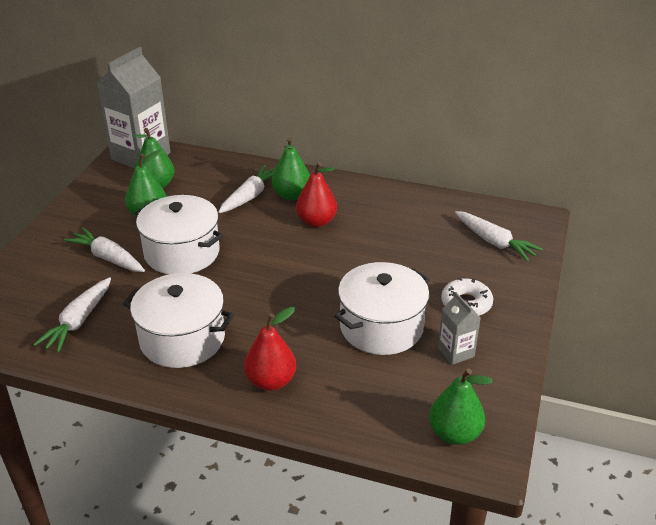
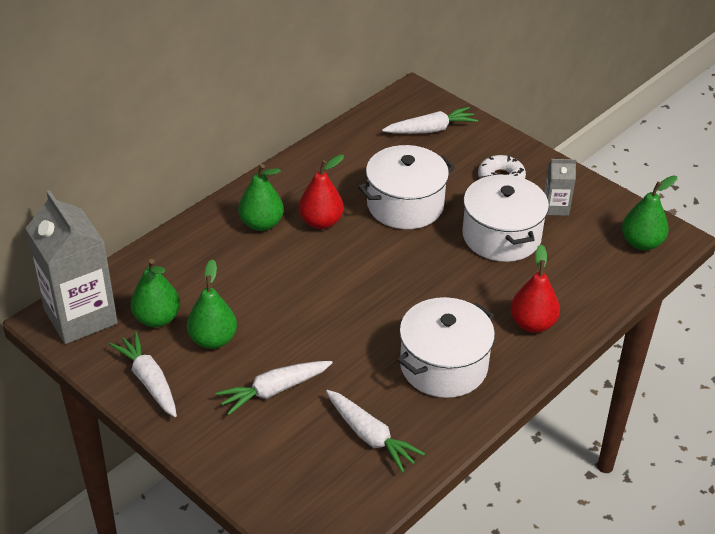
camera: 65 degrees left, 5 degrees up
white pot [135,195,223,274] -> white pot moved to [358,145,455,229]
white carrot [218,165,275,213] -> white carrot moved to [109,332,177,417]

